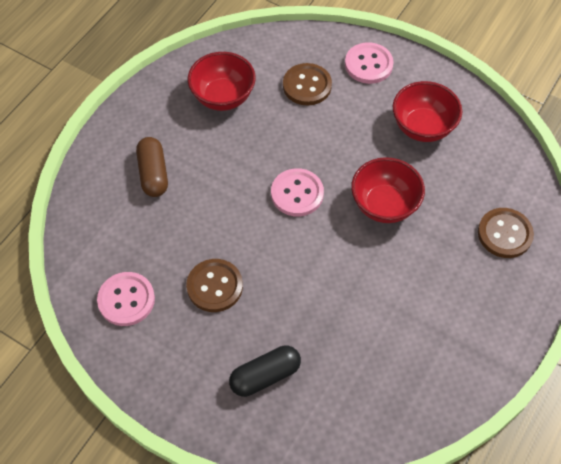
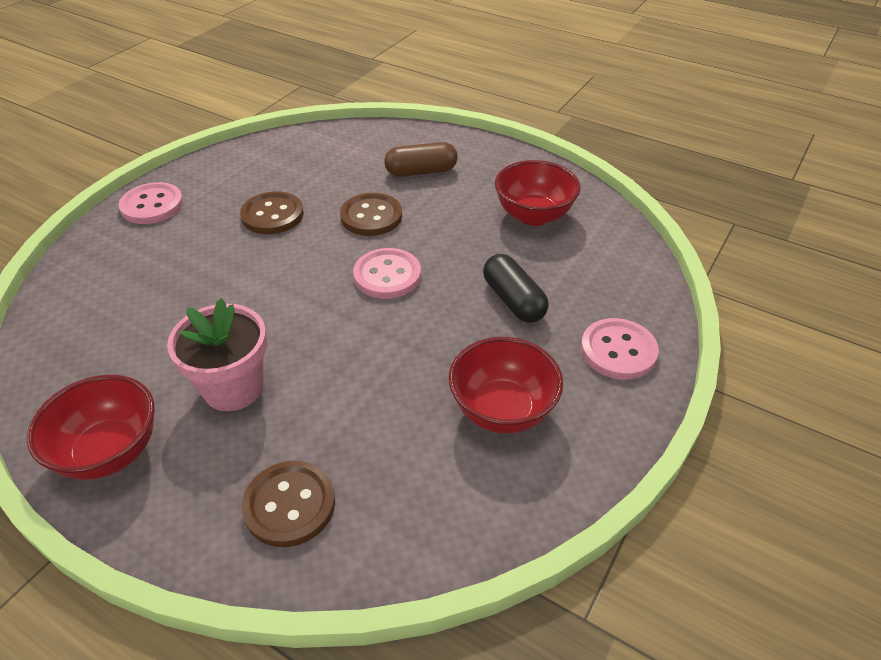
camera: 90 degrees right, 15 degrees down
pink button [97,272,155,326] -> pink button moved to [118,182,183,224]
black capsule [229,346,301,397] -> black capsule moved to [483,254,549,323]
brown button [283,63,332,106] -> brown button moved to [340,193,402,236]
red bowl [351,157,425,223] -> red bowl moved to [27,375,155,480]
none -> pink flower pot [167,298,267,411]

